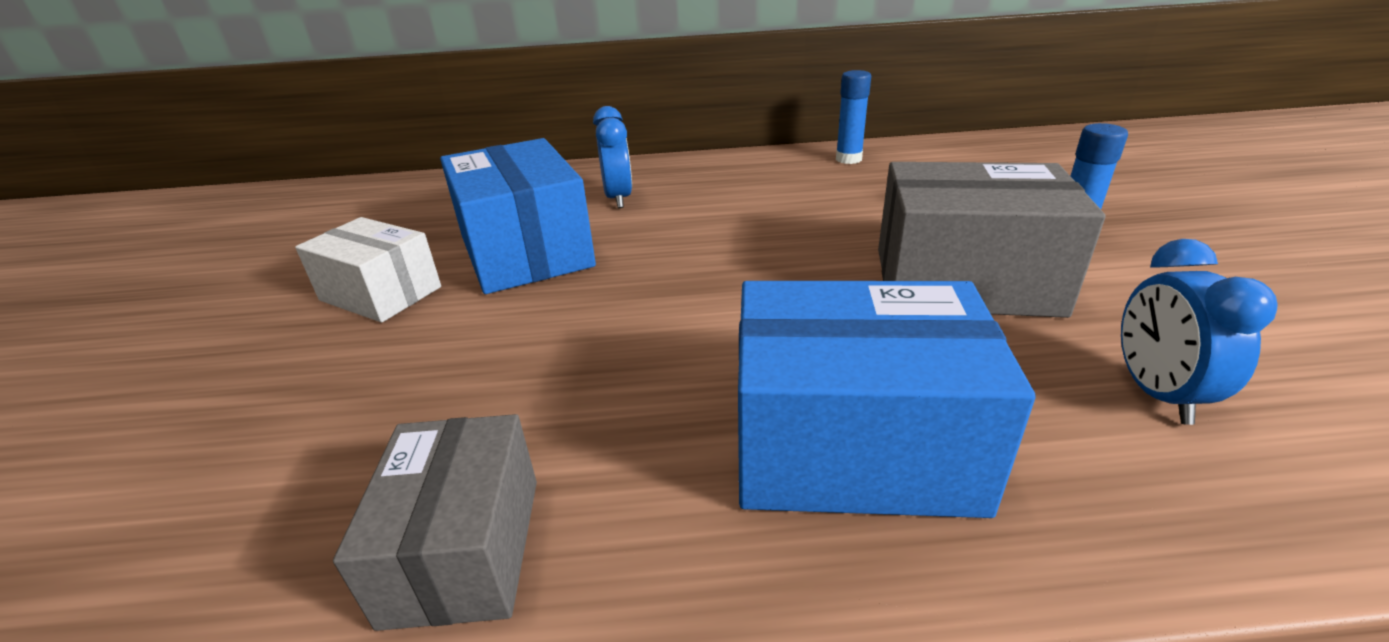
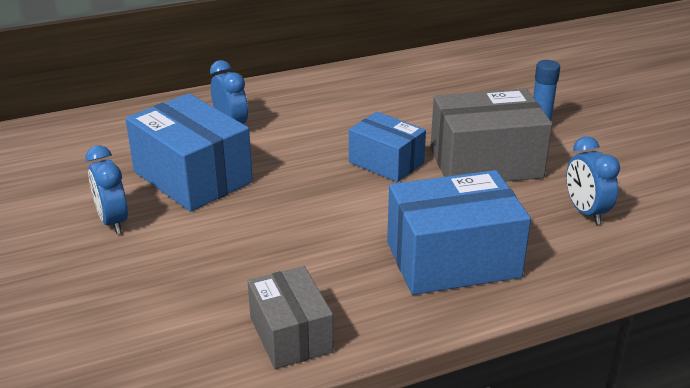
camera: 20 degrees left, 0 degrees up
white box [295,217,441,323] -> blue clock [85,145,128,234]
blue glue stick [836,70,871,164] -> none
none -> blue box [349,112,426,182]

